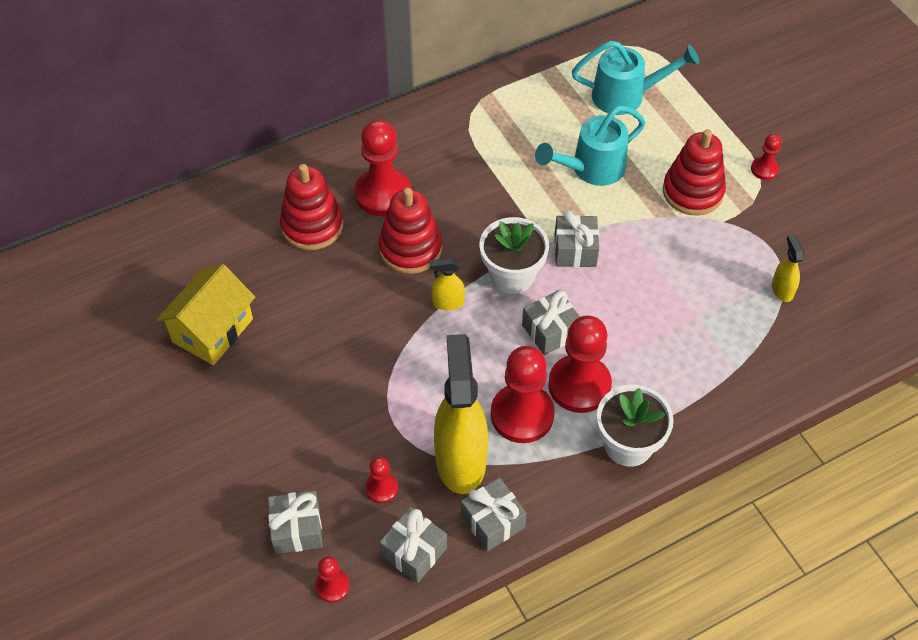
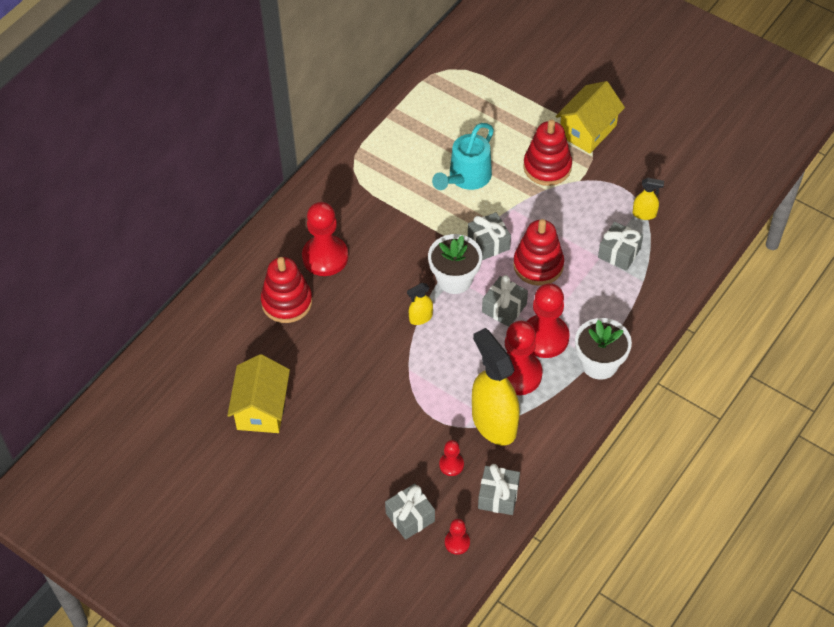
camera: 25 degrees left, 0 degrees up
red stacking toy [379,188,442,274] -> red stacking toy moved to [513,219,564,286]
grey gift [461,478,527,551] -> grey gift moved to [598,222,643,271]
turquoise watering can [572,41,699,115] -> none
red pawn [751,134,782,180] -> yellow house [555,81,625,154]
yellow spray bottle [772,235,804,302] -> yellow spray bottle turned 135 degrees clockwise [633,178,664,220]

